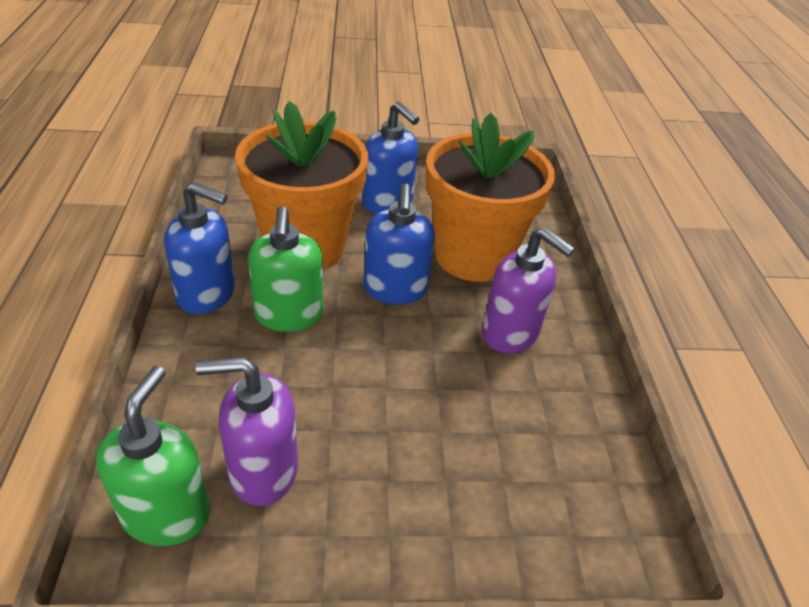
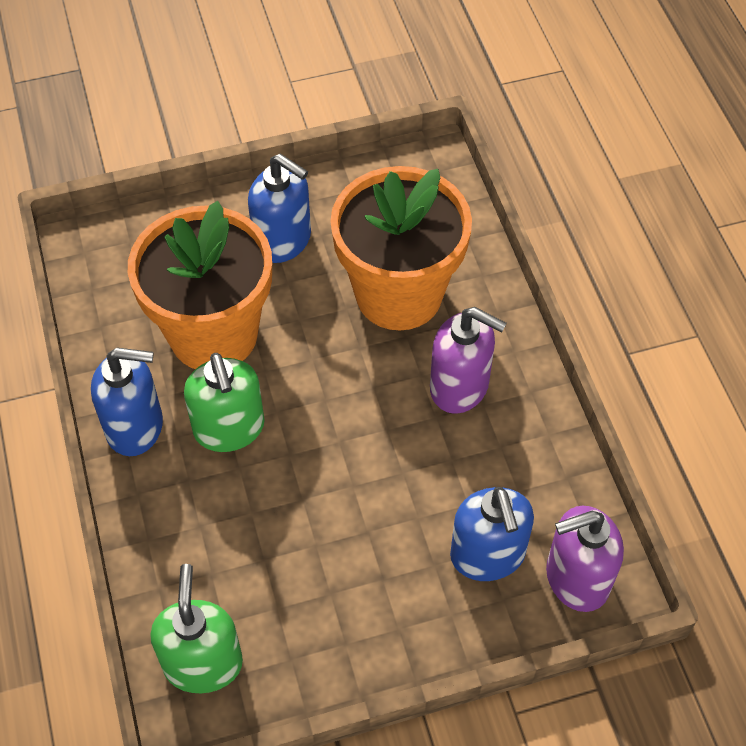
camera: 10 degrees left, 15 degrees up
purple soap dispenser [196,357,298,506] -> purple soap dispenser moved to [546,506,624,612]
blue soap dispenser [364,183,435,304] -> blue soap dispenser moved to [450,487,534,581]

